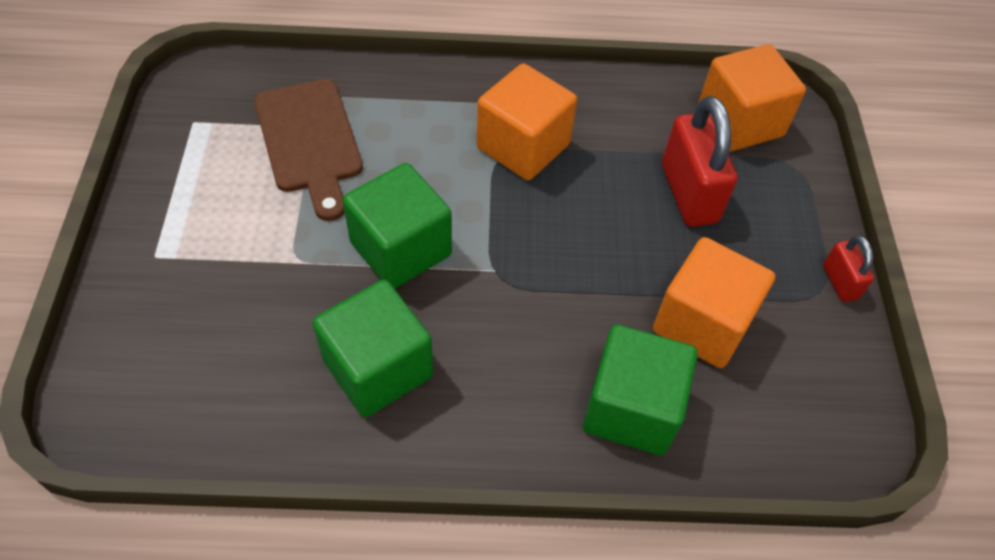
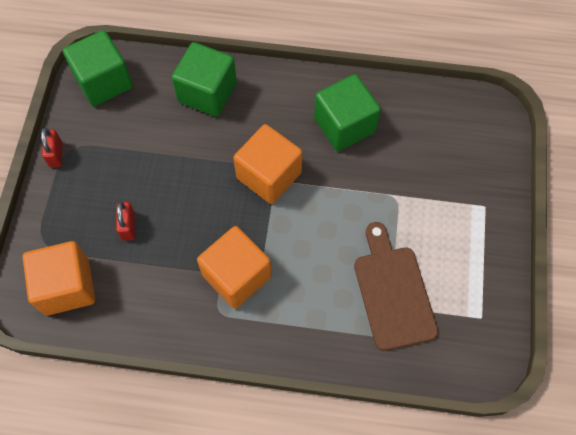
camera: 170 degrees left, 10 degrees up
green cube [343,163,452,289] -> green cube moved to [63,30,133,106]
orange cube [653,237,775,368] -> orange cube moved to [233,124,302,204]
red padlock [662,96,738,227] -> red padlock [116,201,135,241], size x0.52

